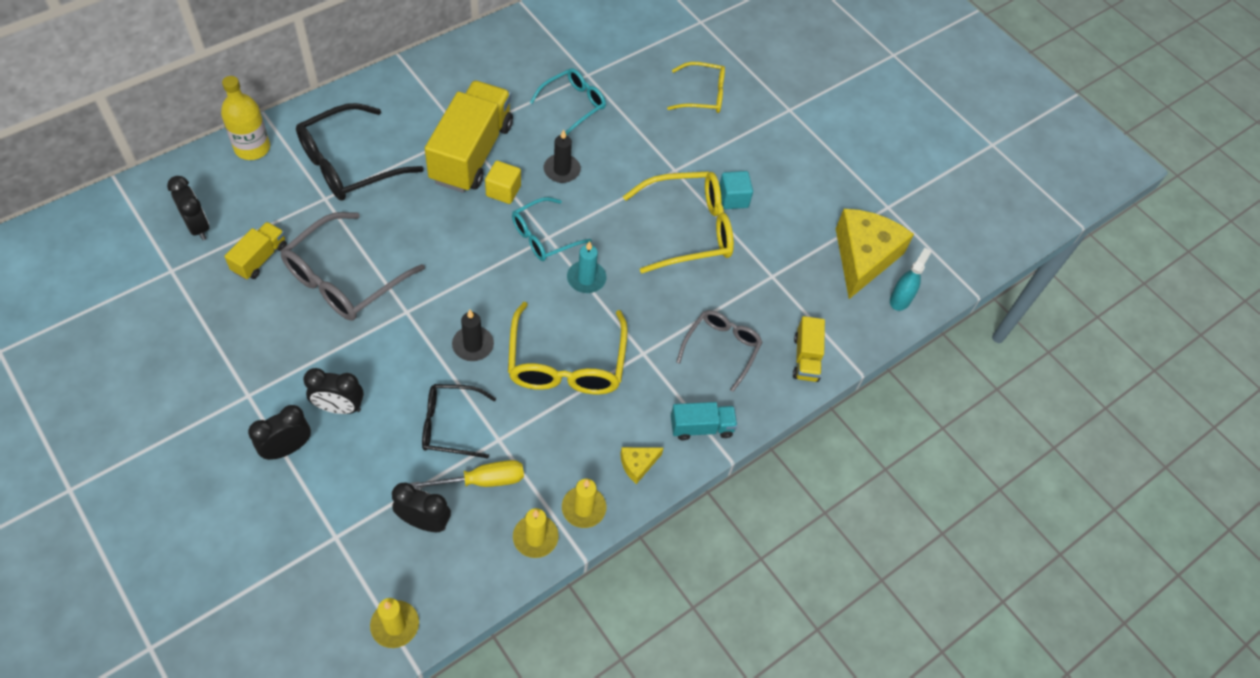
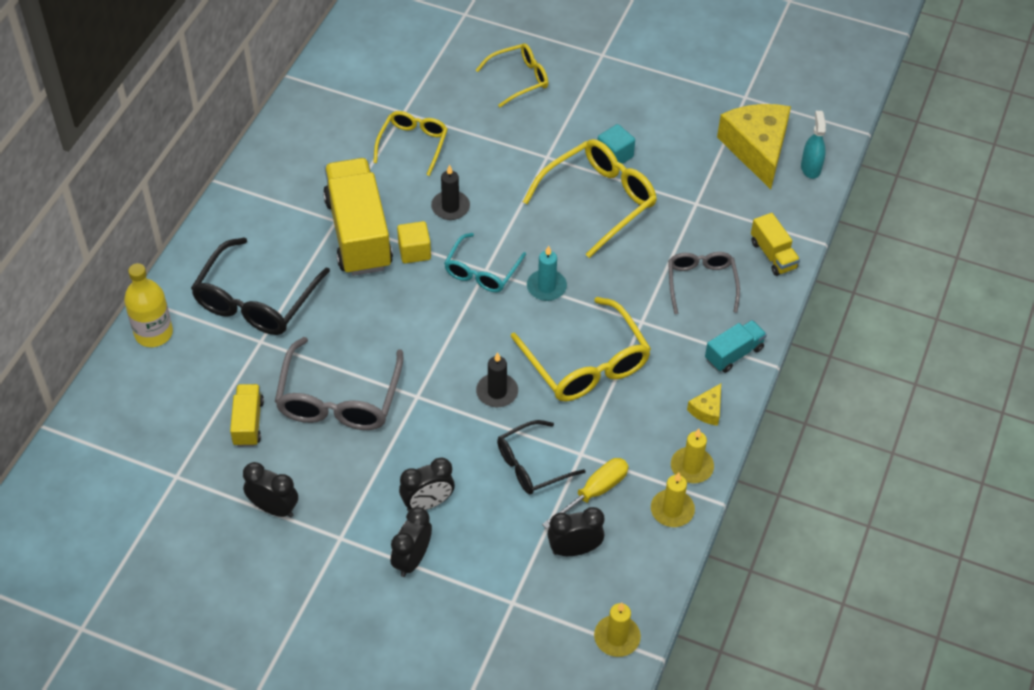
camera: 25 degrees left, 5 degrees down
black clock [167,176,209,240] -> black clock moved to [243,462,298,518]
turquoise glasses [530,68,606,135] -> yellow glasses [373,111,448,176]

